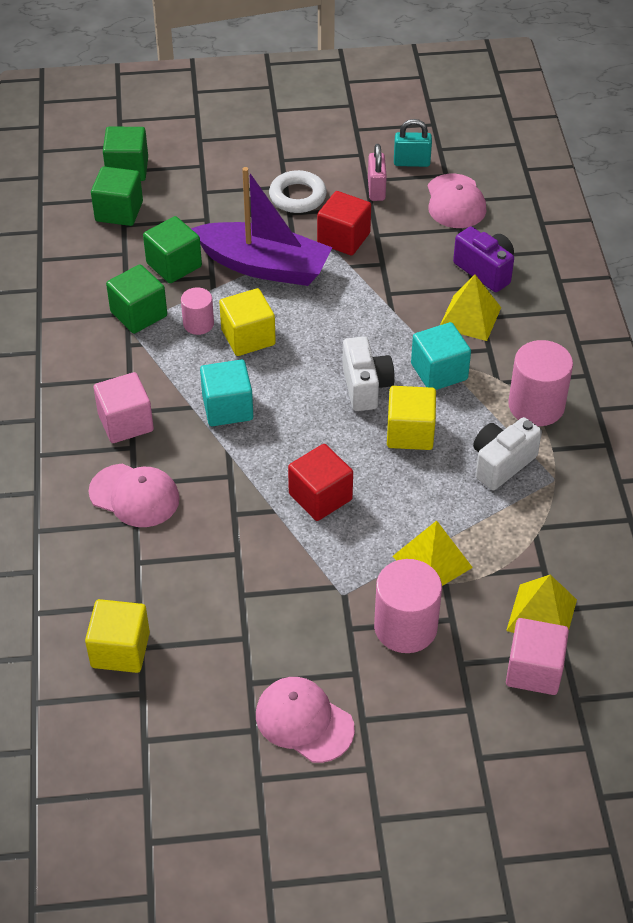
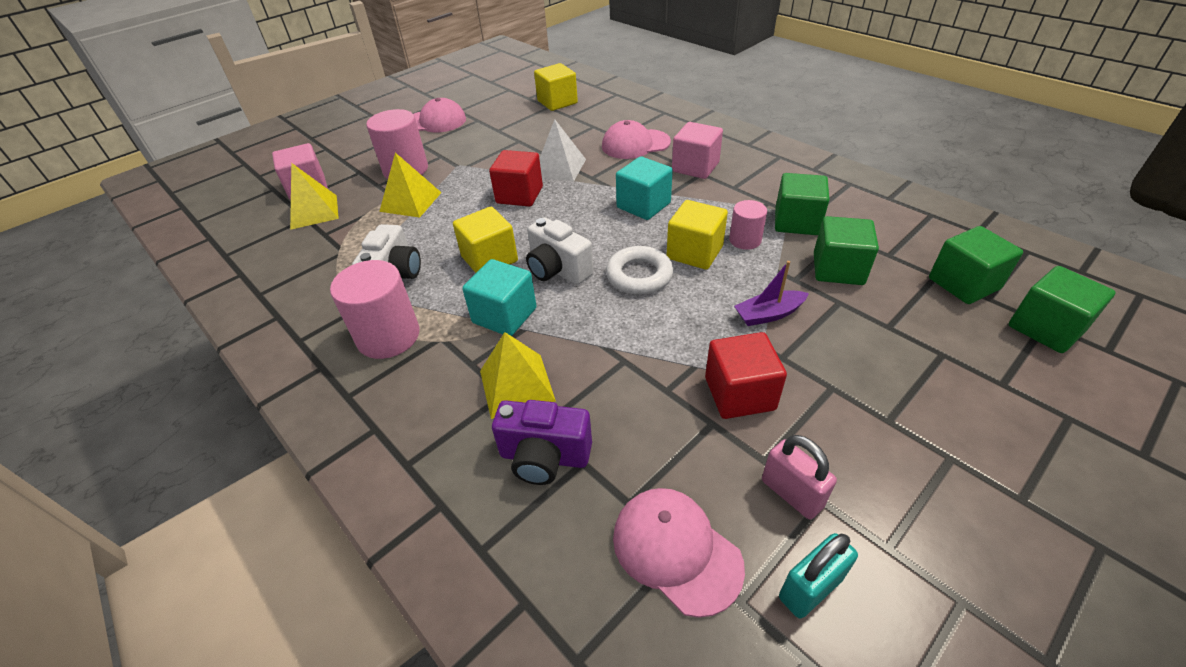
camera: 145 degrees right, 5 degrees down
purple boat [191,167,332,286] -> purple boat [734,261,809,326], size x0.45
white ring [269,170,327,213] -> white ring moved to [606,246,673,295]
none -> white pyramid [539,119,586,181]

